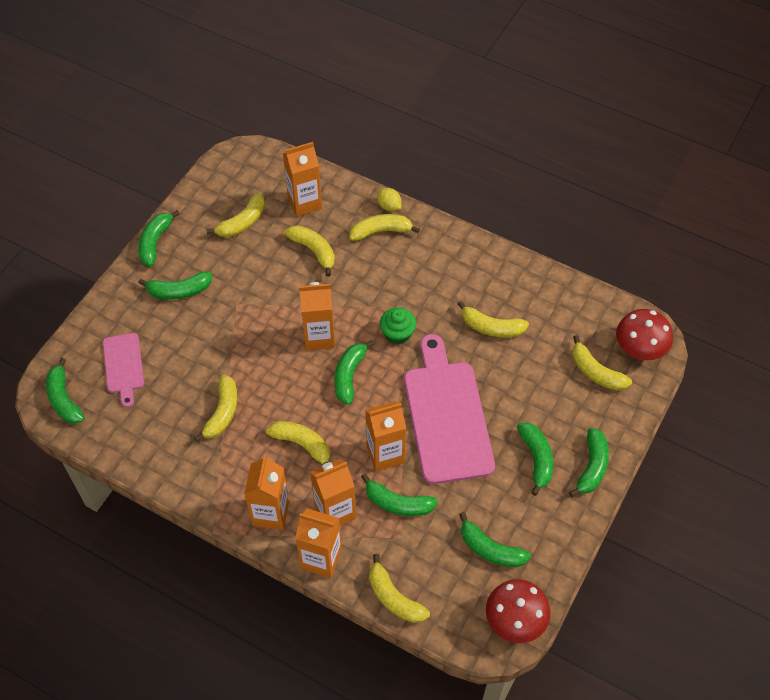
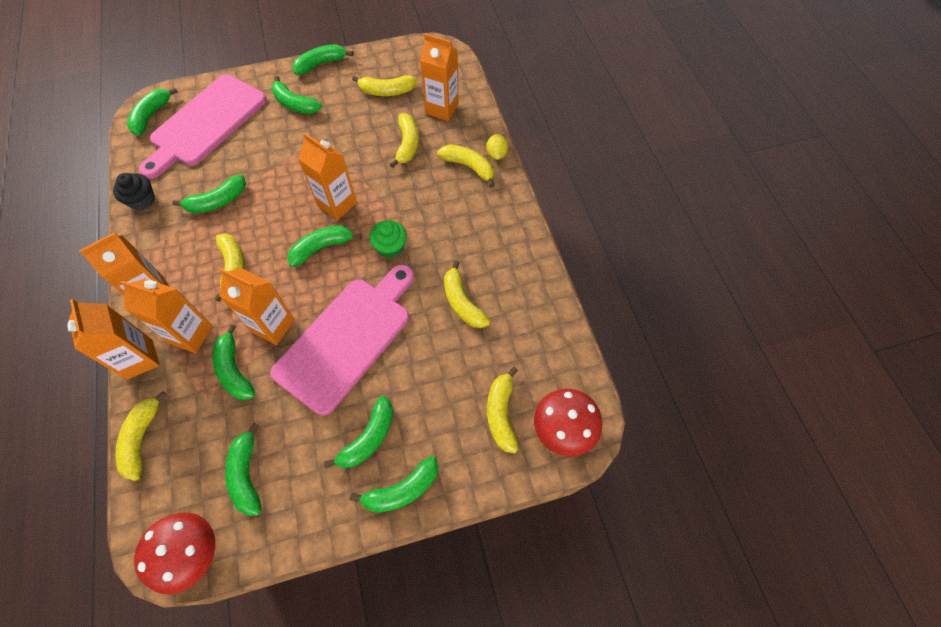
camera: 45 degrees right, 5 degrees up
pink cutting board [103,333,144,408] -> pink cutting board [139,74,267,179], size x1.93
yellow banana [194,375,238,442] -> green banana [172,175,246,213]
none -> black cupcake [113,173,155,210]

